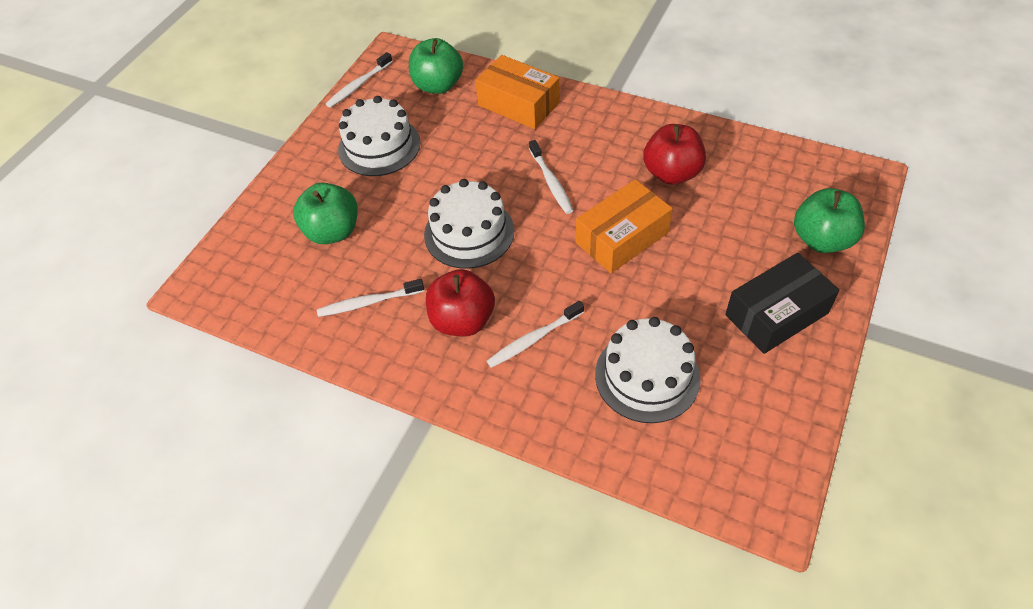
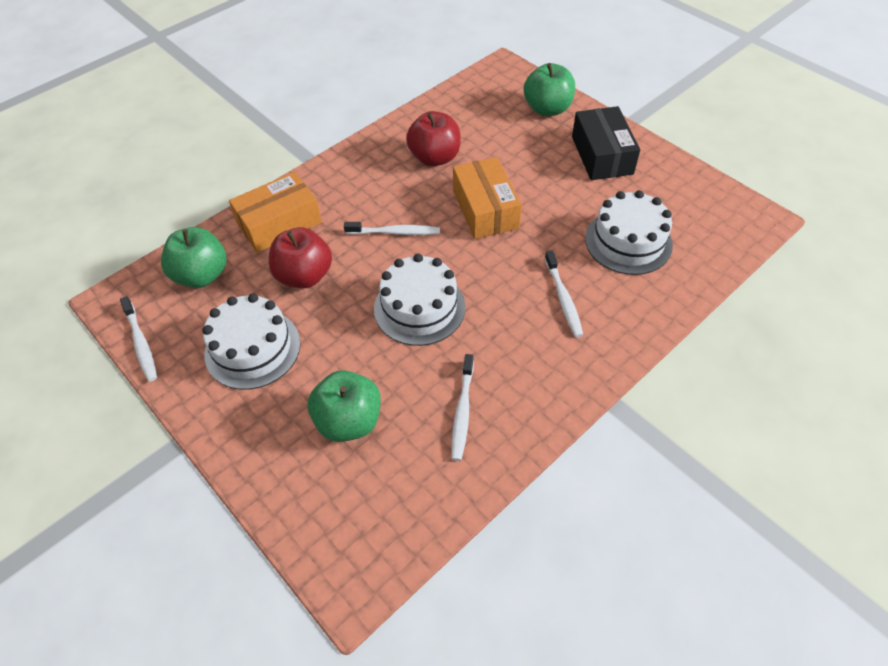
camera: 70 degrees left, 0 degrees up
red apple [426,269,495,337] -> red apple moved to [269,227,332,288]

